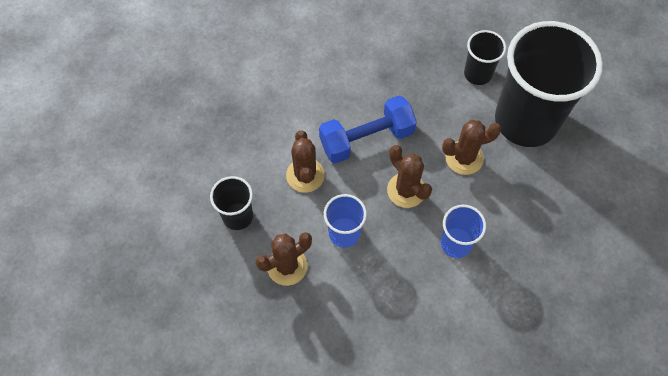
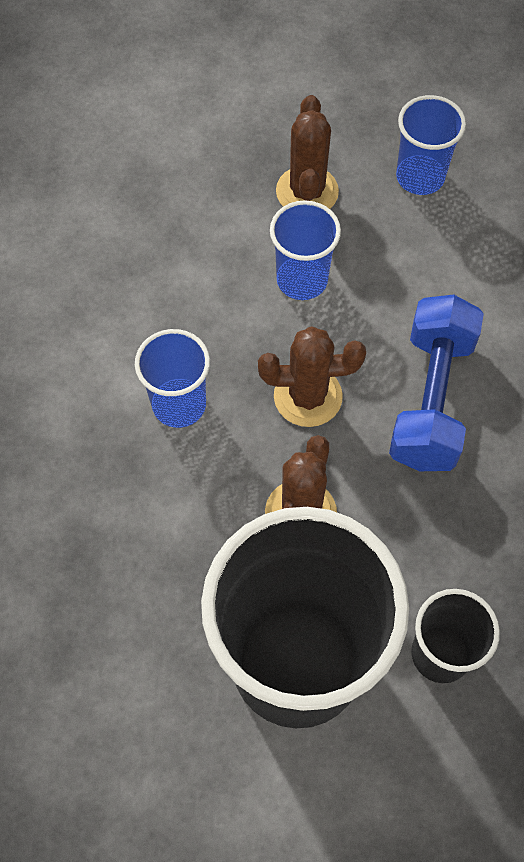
camera: 125 degrees right, 0 degrees up
black cup [210,176,253,230] -> blue cup [396,95,466,195]
brown cactus [286,130,325,193] -> none

